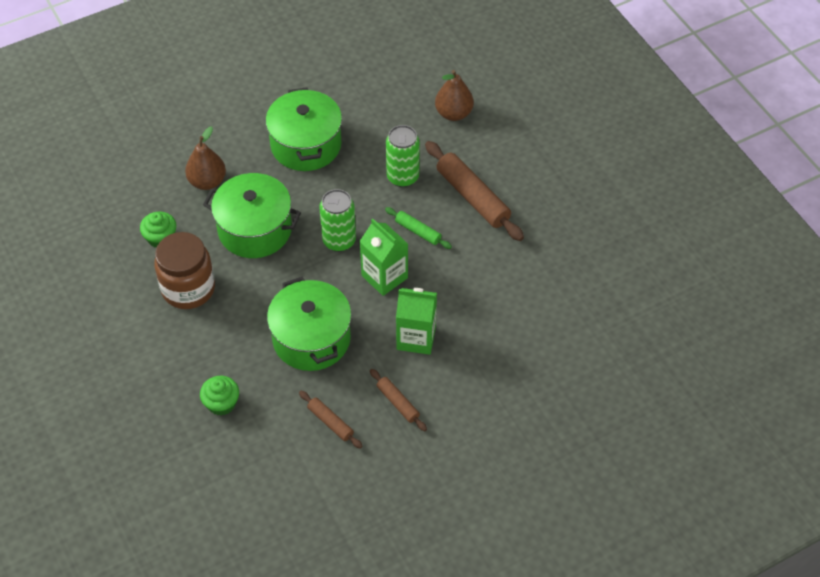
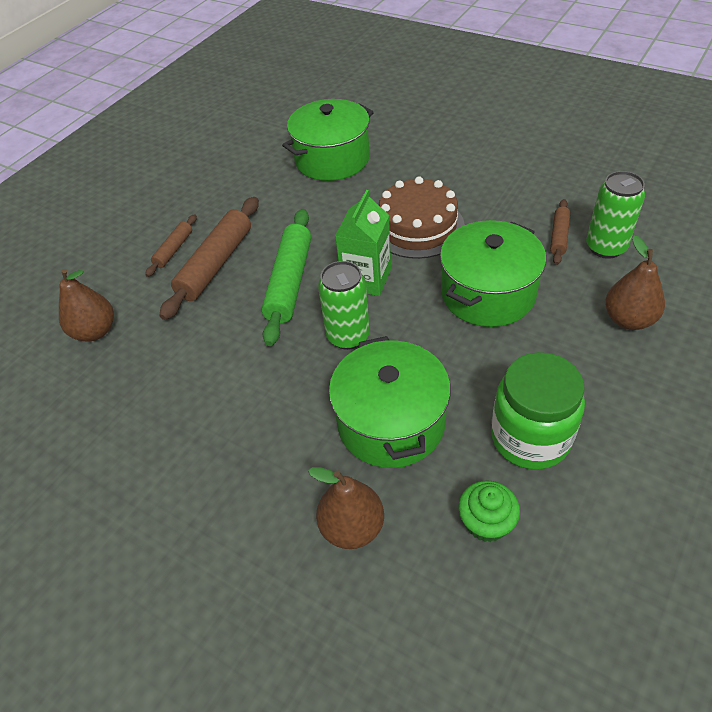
camera: 115 degrees left, 5 degrees down
brown jar [154,232,215,309] -> green jar [491,352,585,470]
green cupcake [200,376,239,415] -> brown pear [605,236,665,330]
green pot [266,87,342,171] -> green pot moved to [282,99,374,181]
brown rolling pin [370,369,427,431] -> brown rolling pin moved to [145,214,197,277]
green rolling pin [385,207,452,249] -> green rolling pin [262,209,311,346], size x1.89
green can [386,125,420,187] -> green can moved to [586,171,645,259]
green carton [396,288,437,355] -> brown cake [379,176,465,259]

